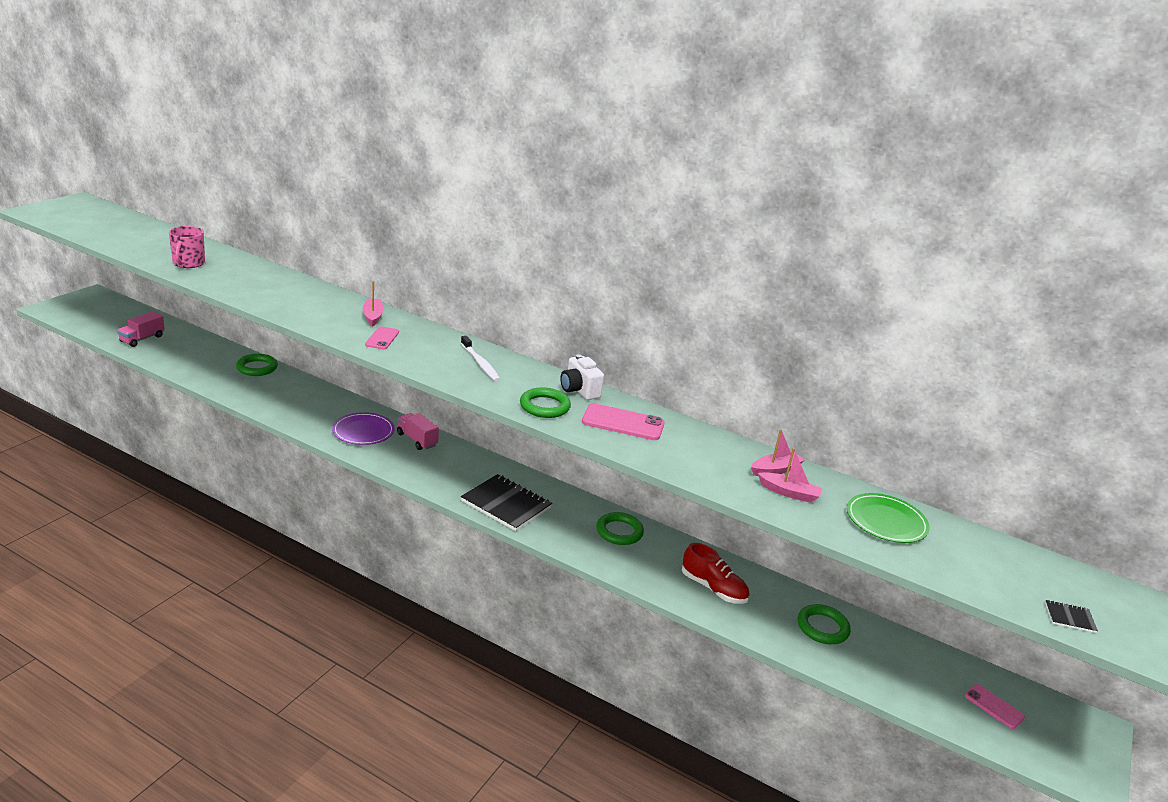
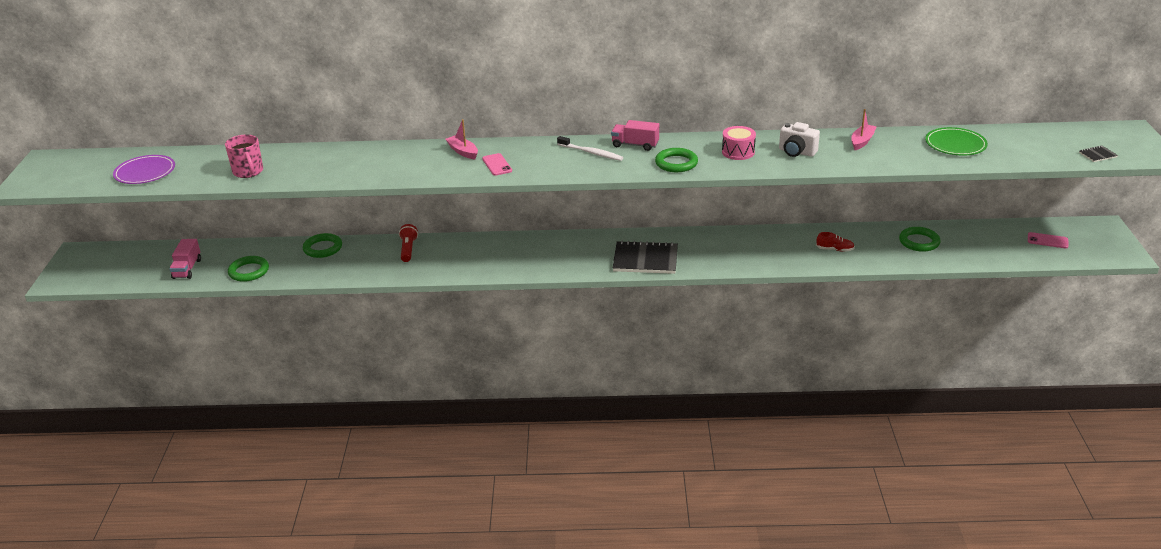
camera: 25 degrees left, 5 degrees up
purple plate [332,412,395,445] -> purple plate moved to [113,155,175,184]
pink truck [397,413,439,450] -> pink truck moved to [611,120,659,151]
white camera [560,354,604,400] -> white camera moved to [779,122,820,157]
pink phone [582,403,665,440] -> pink drum [722,126,756,160]
green ring [596,512,644,545] -> green ring moved to [228,256,269,282]
red shoe [682,543,750,604] -> red shoe [816,232,855,252], size x0.61
pink boat [758,448,823,503] -> none
none -> red flashlight [399,224,418,262]

